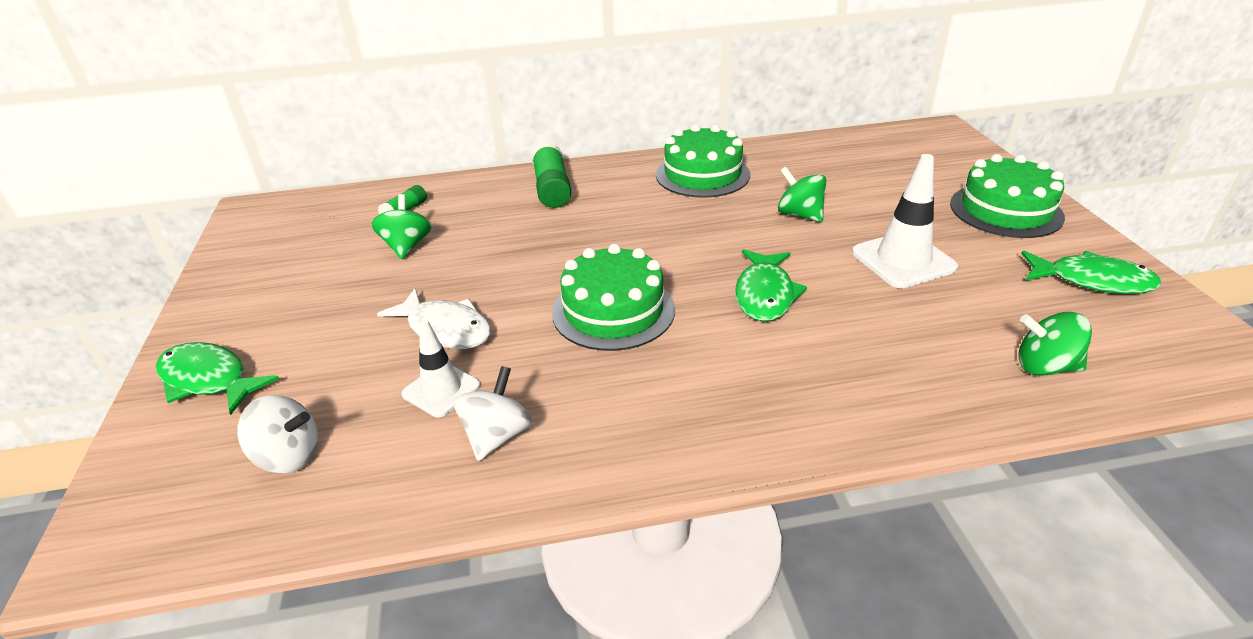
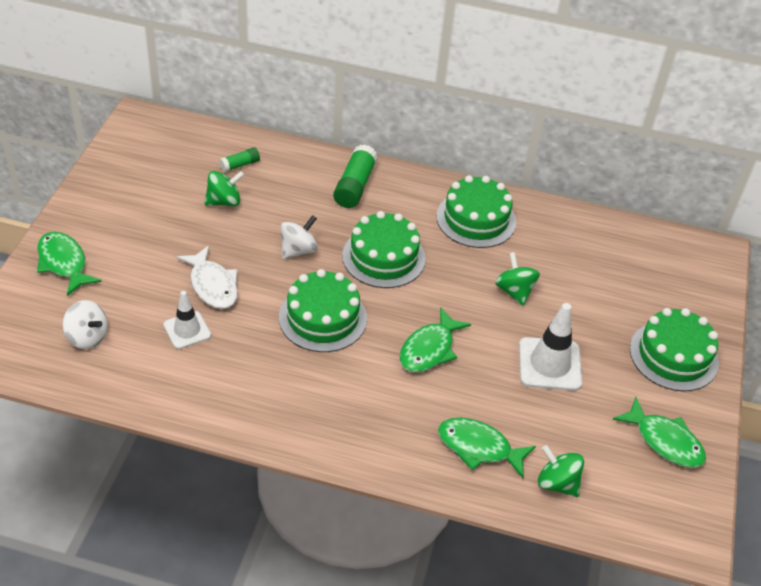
camera: 20 degrees right, 10 degrees up
green spinning top [371,194,432,259] -> green spinning top turned 45 degrees clockwise [204,171,244,206]
white spinning top [453,366,532,461] -> white spinning top moved to [281,215,318,259]
none -> green cake [342,211,426,288]
none -> green fish [438,418,536,478]

